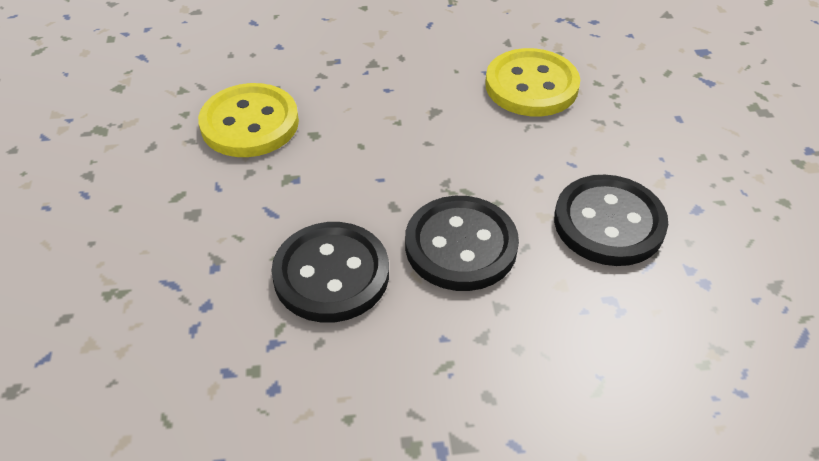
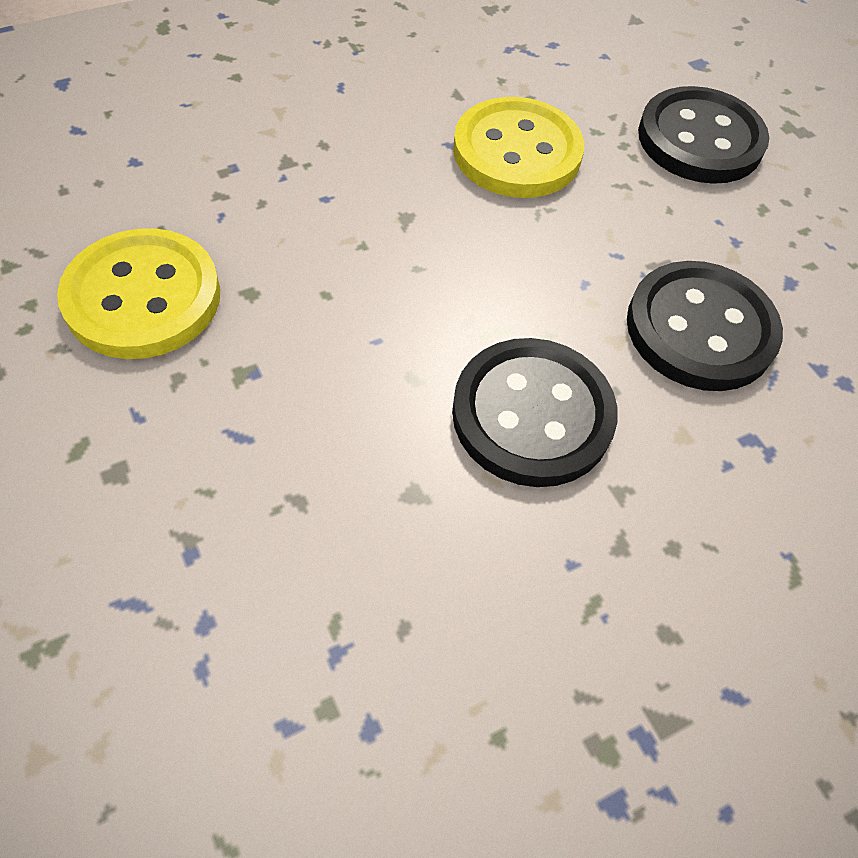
camera: 25 degrees left, 10 degrees up
black button [271,222,389,323] -> black button moved to [638,86,769,184]

